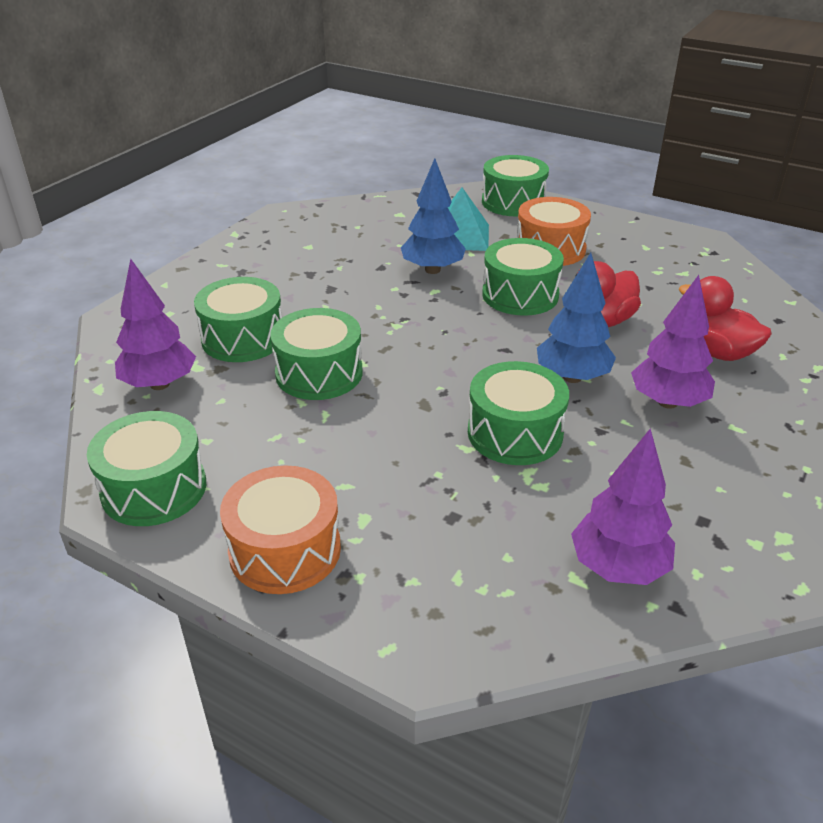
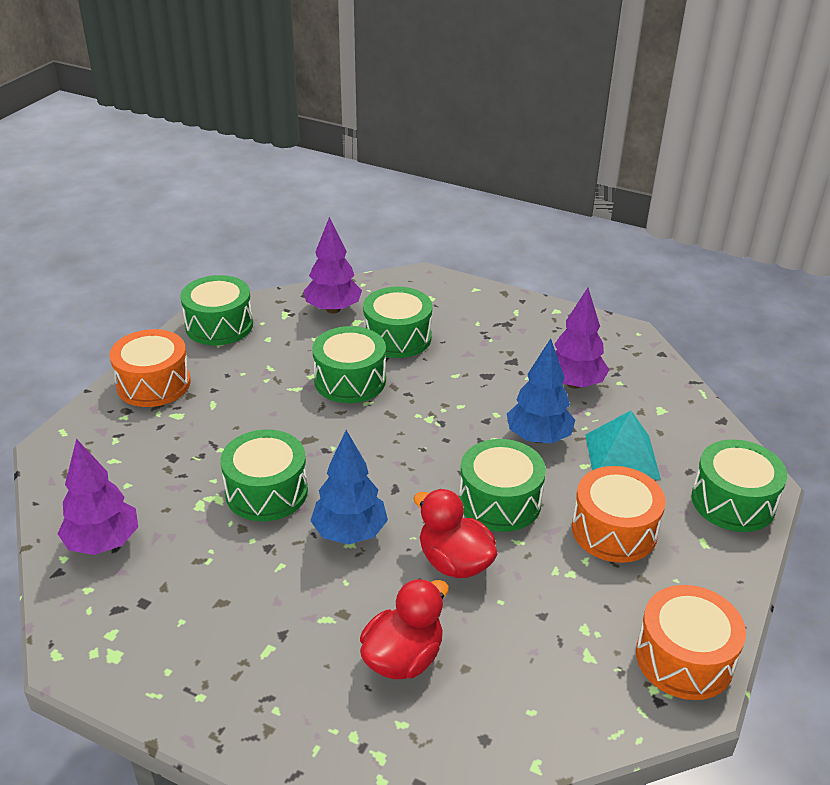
camera: 85 degrees right, 0 degrees up
purple tree [631,275,715,409] -> purple tree moved to [554,288,609,389]
none -> orange drum [636,585,746,700]

